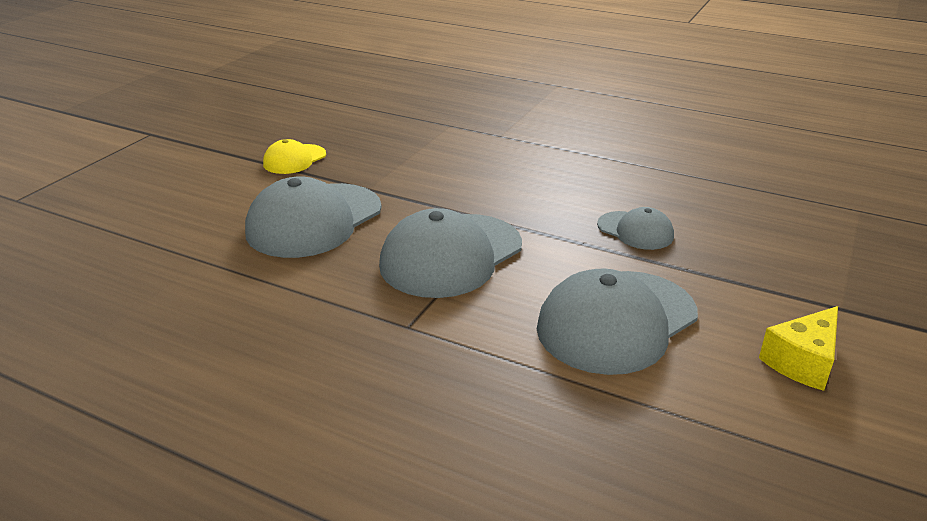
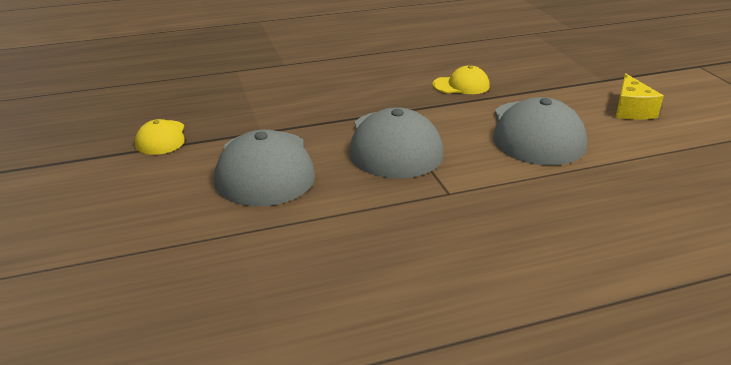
camera: 45 degrees left, 0 degrees up
grey cap [597,207,674,250] -> yellow cap [433,65,490,94]

